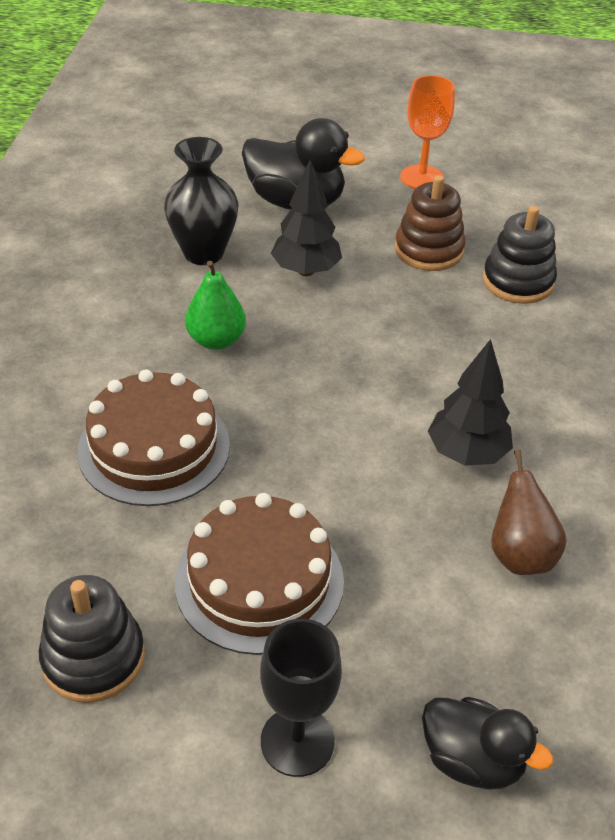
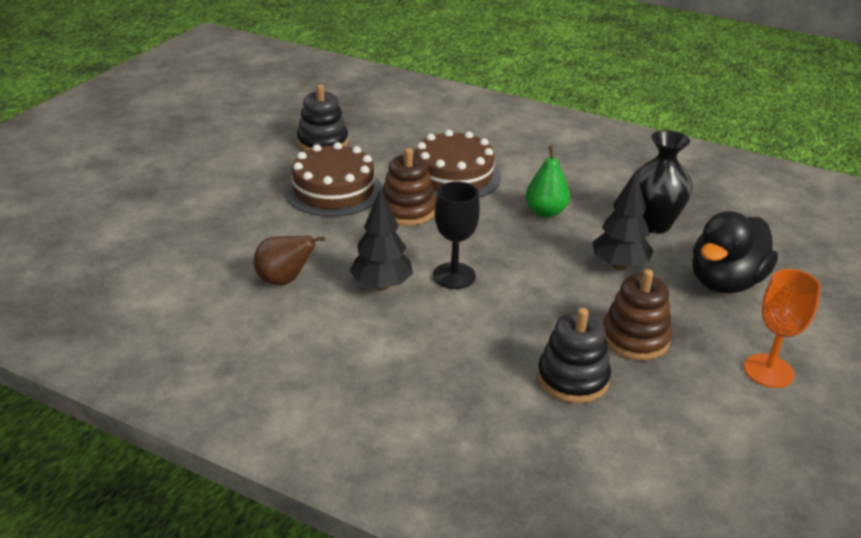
camera: 110 degrees right, 10 degrees down
black goblet [260,619,342,777] -> black goblet moved to [433,181,480,289]
black duck [422,697,553,790] -> none
none -> brown stacking toy [382,148,436,226]

